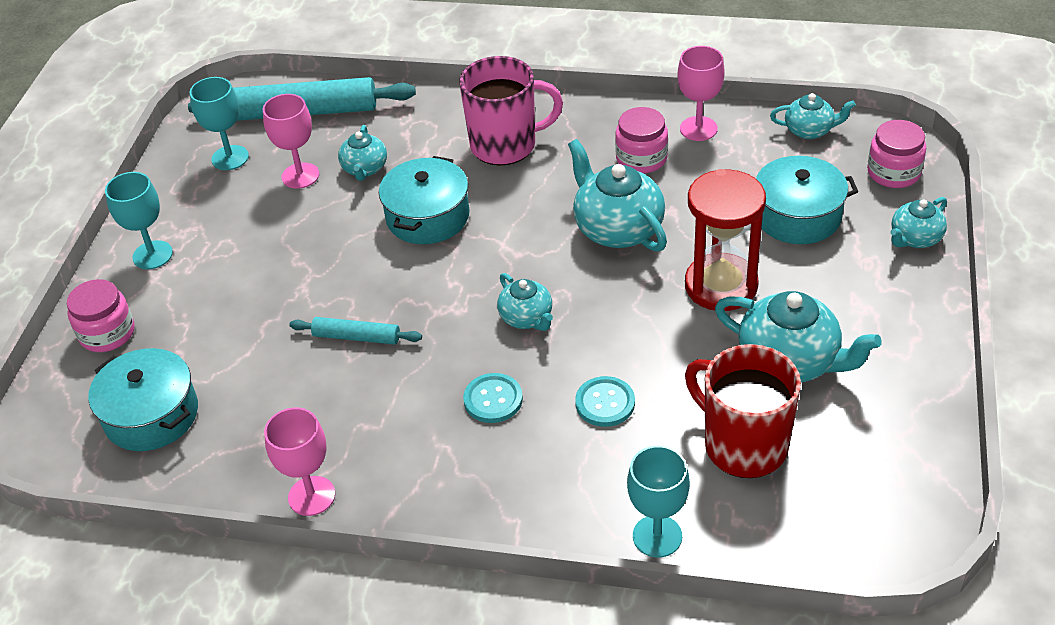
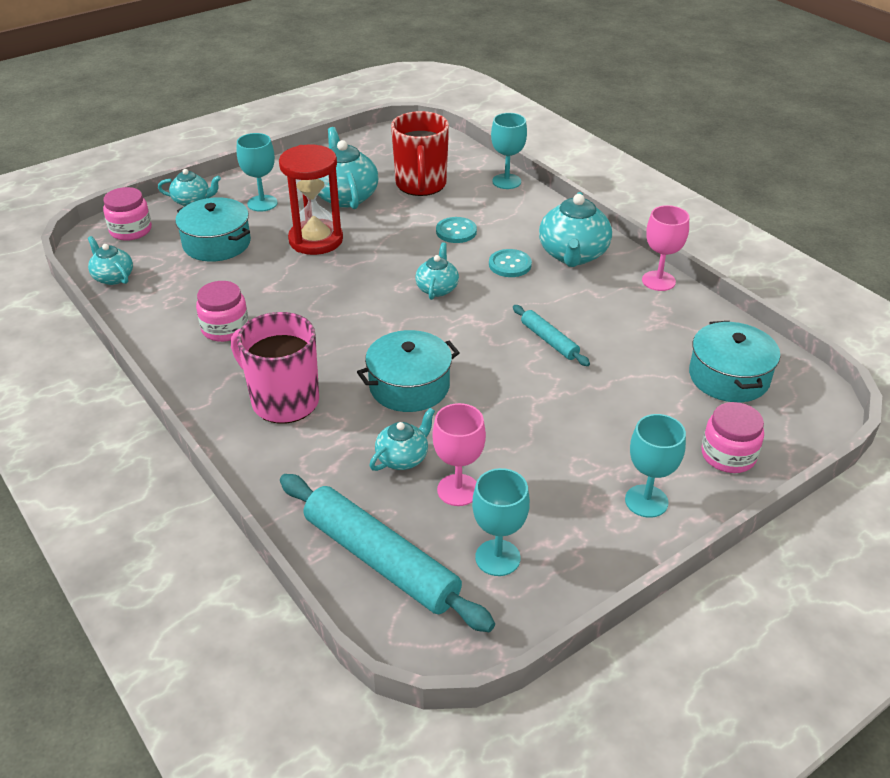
camera: 140 degrees left, 5 degrees down
turquoise teapot [568,139,667,252] -> turquoise teapot moved to [539,192,612,267]
pink goblet [677,46,725,141] -> none
none -> turquoise goblet [237,133,278,212]

